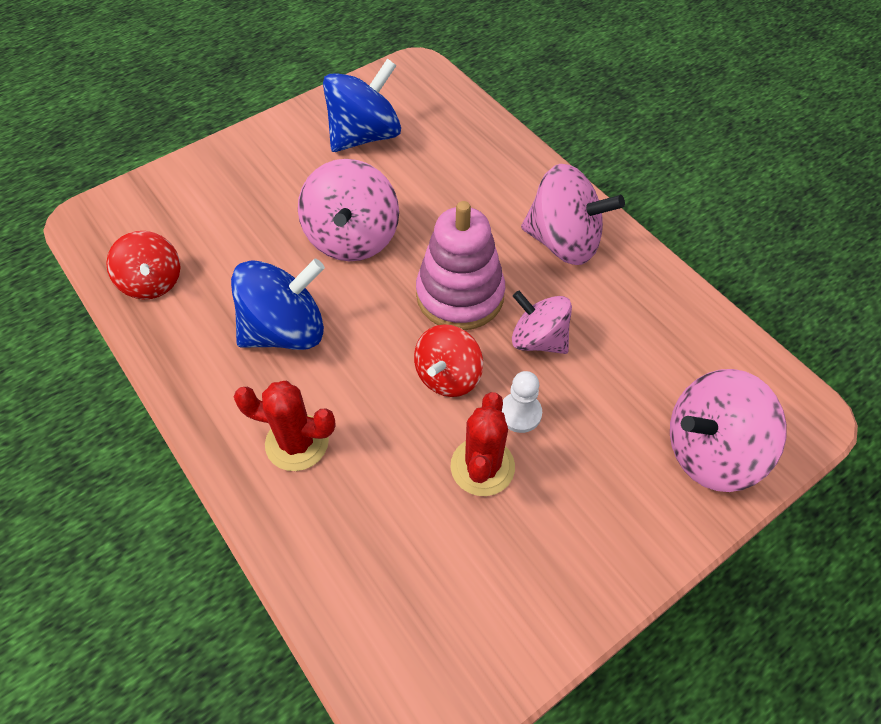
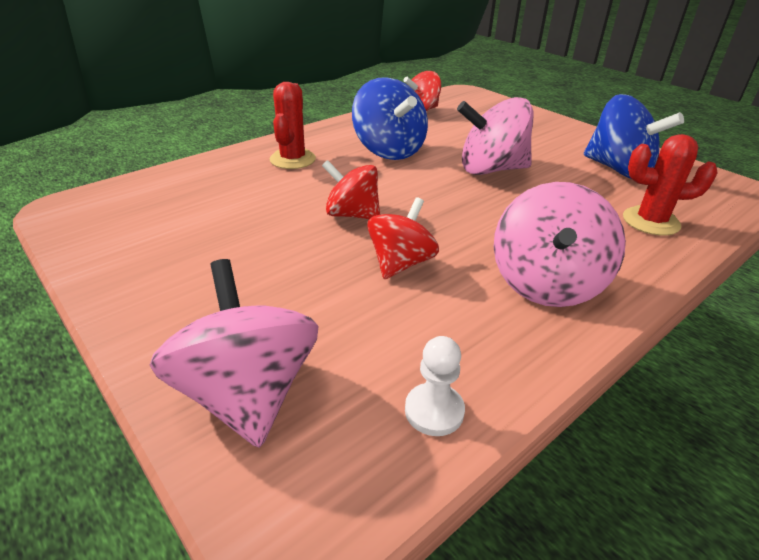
camera: 85 degrees right, 20 degrees down
pink stacking toy [416,201,505,330] -> none
red cactus [450,392,515,496] -> red cactus moved to [623,134,718,236]
white pawn [502,371,542,433] -> white pawn moved to [405,336,465,436]
pink spinning top [512,291,572,354] -> red spinning top [367,197,439,279]

